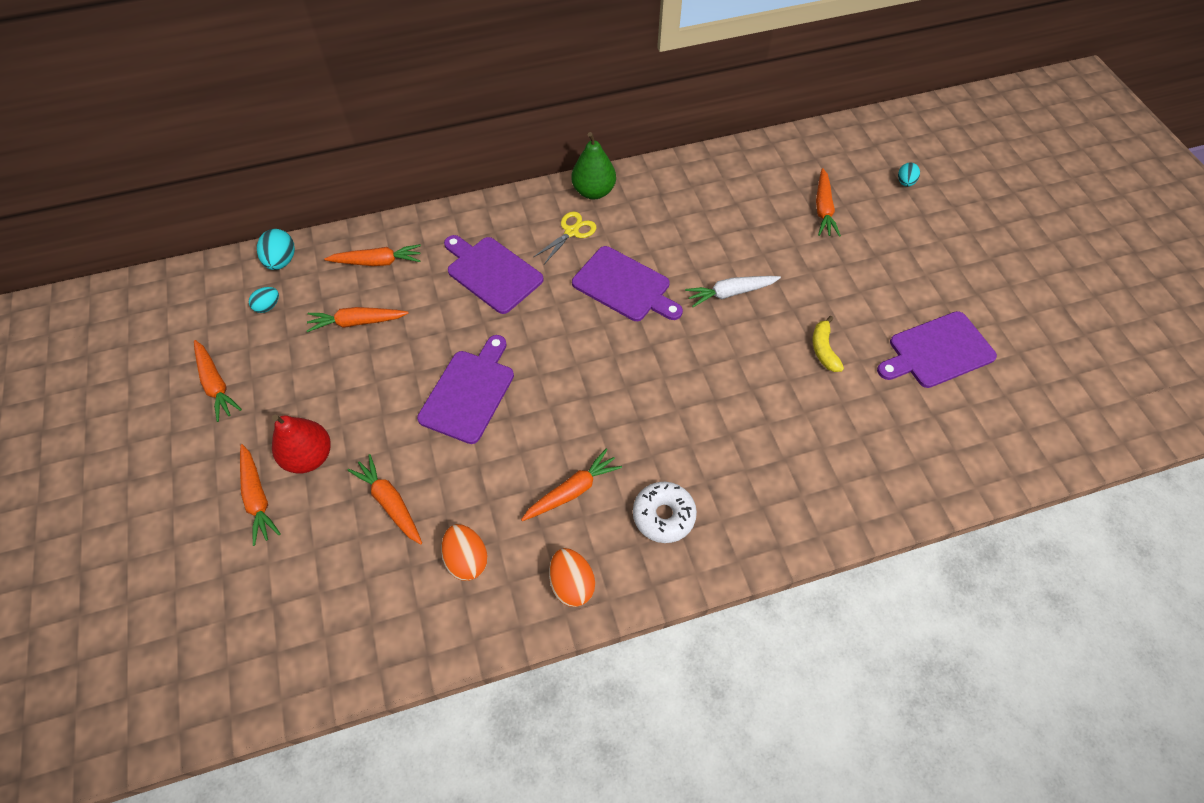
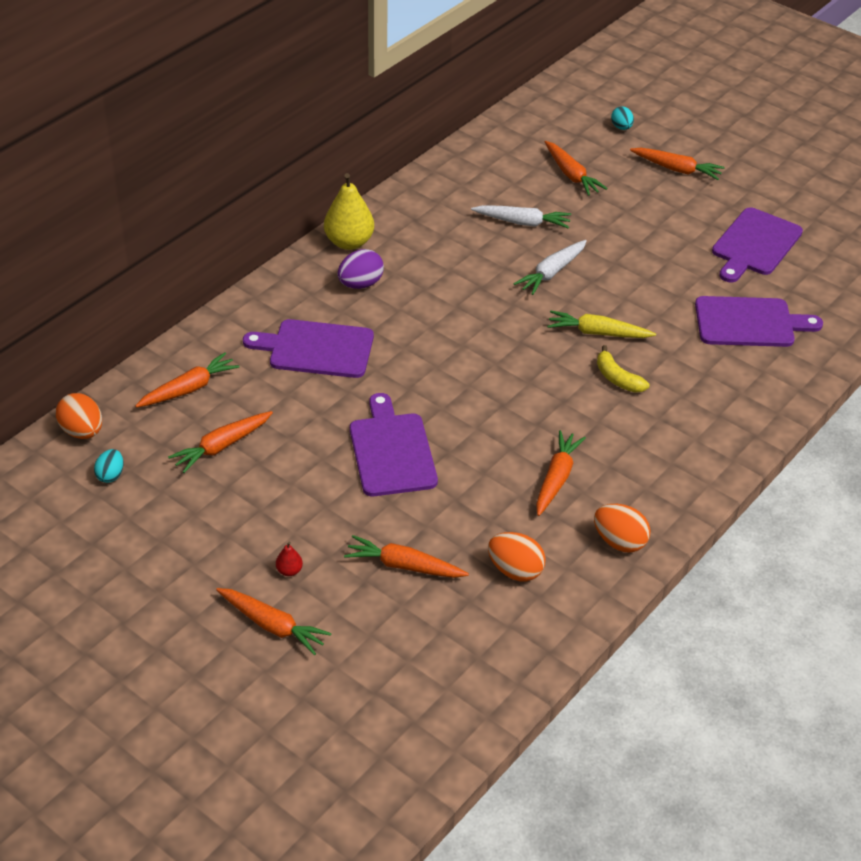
camera: 35 degrees left, 15 degrees down
orange carrot [194,340,242,422] -> orange carrot moved to [630,148,725,180]
turquoise egg [257,229,295,270] -> orange egg [56,393,102,439]
red pear [272,415,331,474] -> red pear [276,542,303,576], size x0.43
yellow scissors [534,212,596,264] -> purple egg [338,249,384,289]
green pear [571,132,616,199] -> yellow pear [324,173,374,250]
purple cutting board [572,246,683,321] -> purple cutting board moved to [695,296,823,347]
white donut [633,482,697,543] -> none
yellow banana [812,316,844,372] -> yellow banana moved to [597,345,649,393]
none -> white carrot [471,205,571,229]
none -> yellow carrot [547,311,656,338]

